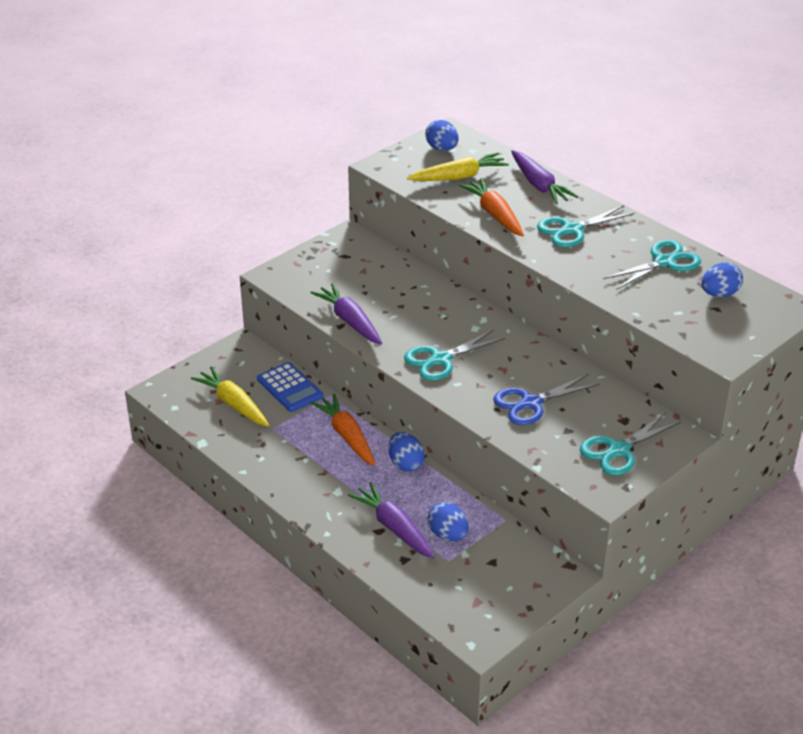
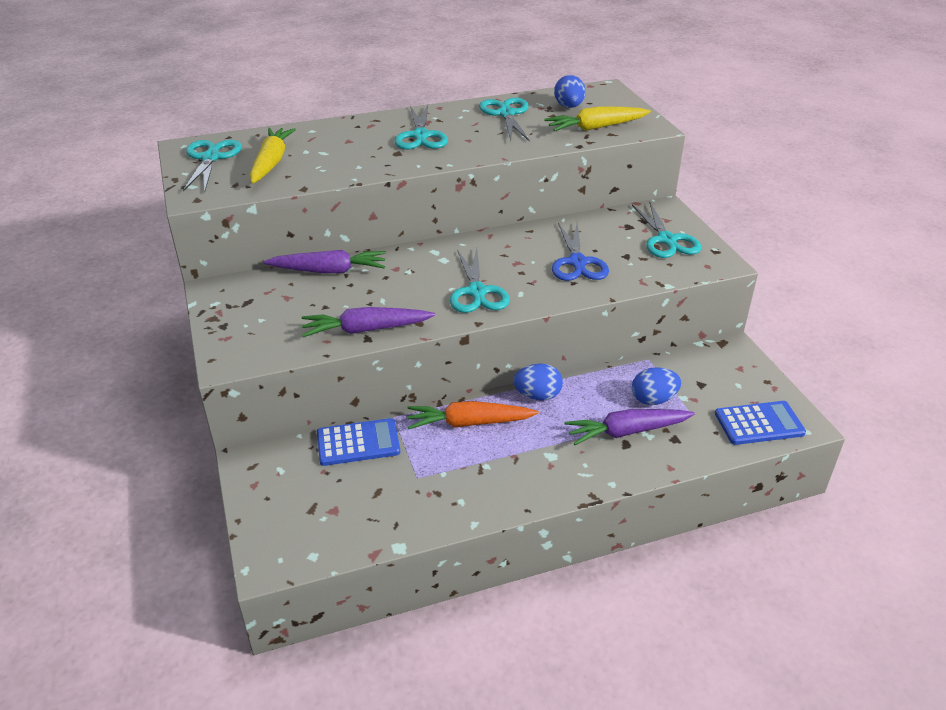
camera: 65 degrees left, 0 degrees up
yellow carrot [191,366,269,426] -> yellow carrot moved to [544,107,651,131]
blue egg [425,120,459,151] -> turquoise scissors [183,140,242,191]
orange carrot [459,178,524,236] -> none
purple carrot [511,150,578,204] -> purple carrot moved to [264,250,386,273]
none -> blue calculator [715,401,806,445]

